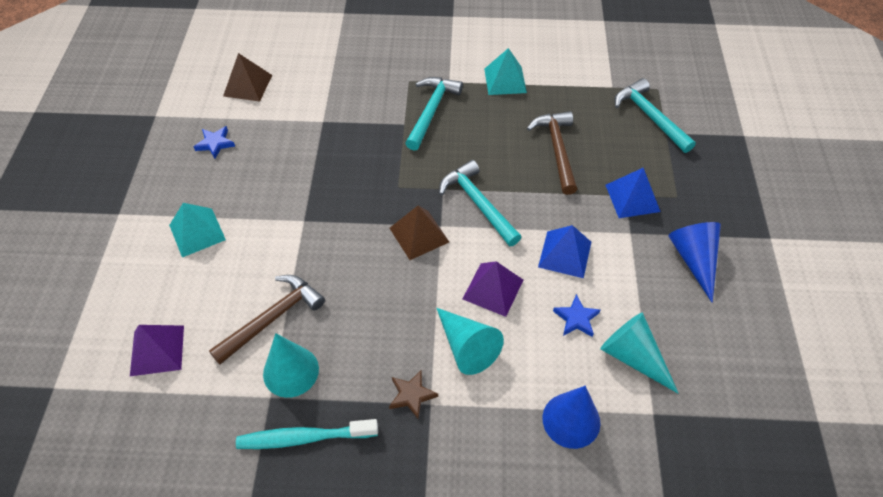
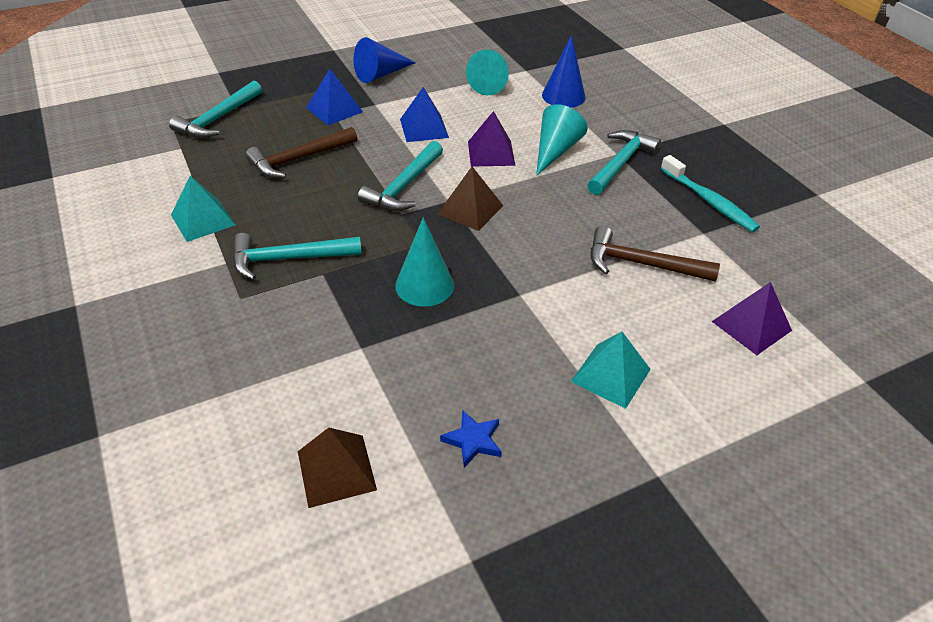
camera: 120 degrees left, 10 degrees down
turquoise cone [263,333,319,398] -> turquoise cone moved to [395,217,454,307]
brown star [389,370,438,420] -> turquoise hammer [587,130,661,195]
blue star [553,294,600,337] -> none

